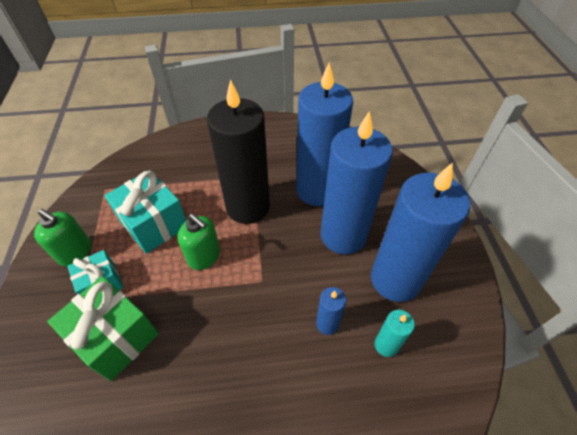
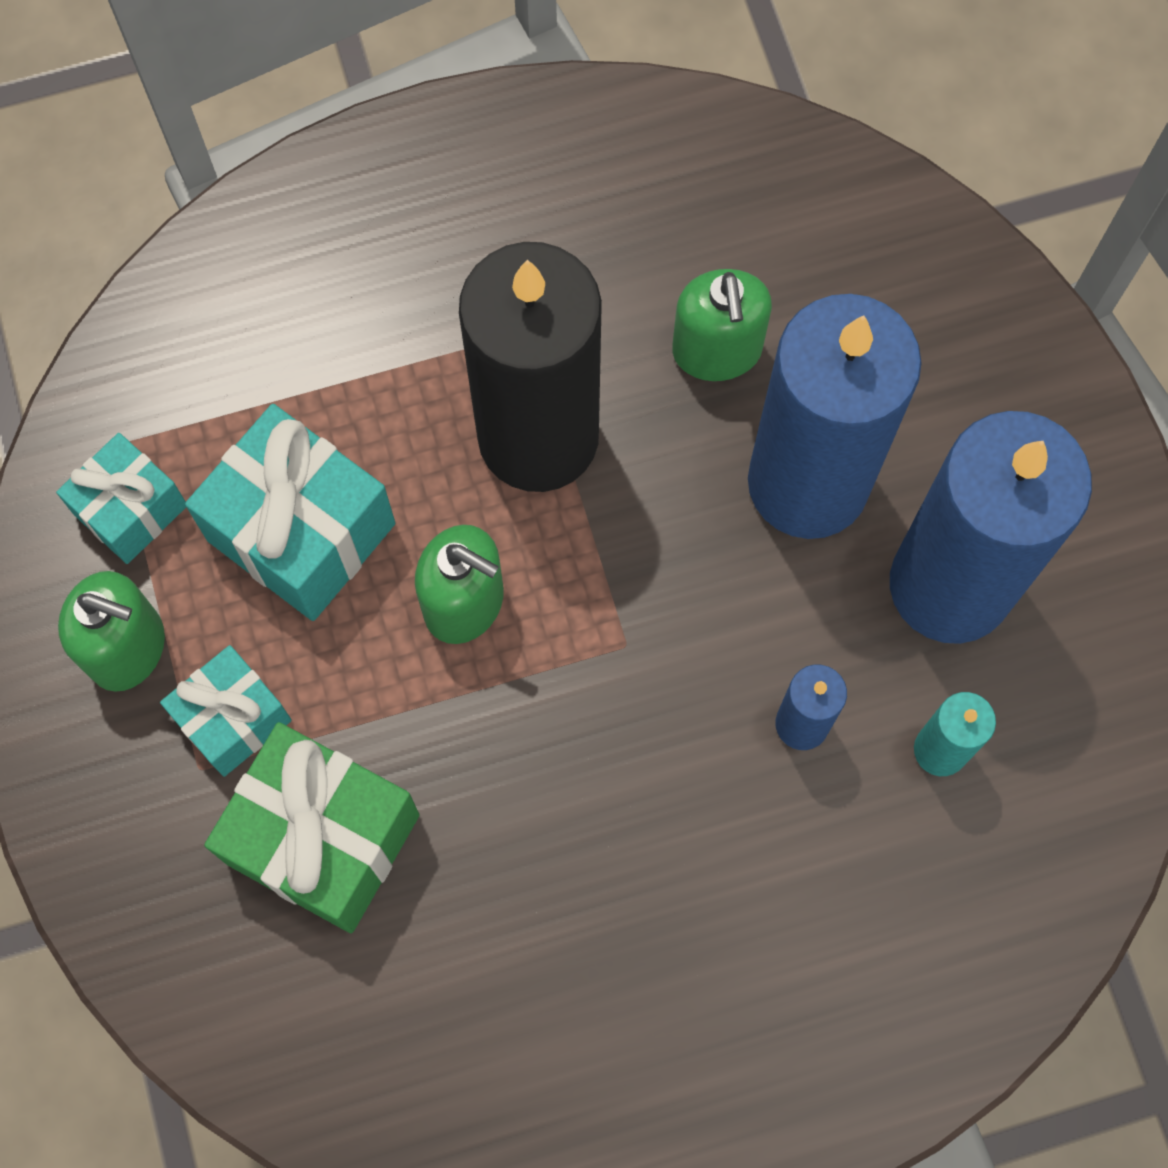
camera: 10 degrees left, 20 degrees up
blue candle [296,62,353,206] -> green soap dispenser [672,269,772,381]
none -> turquoise gift [56,433,186,564]

